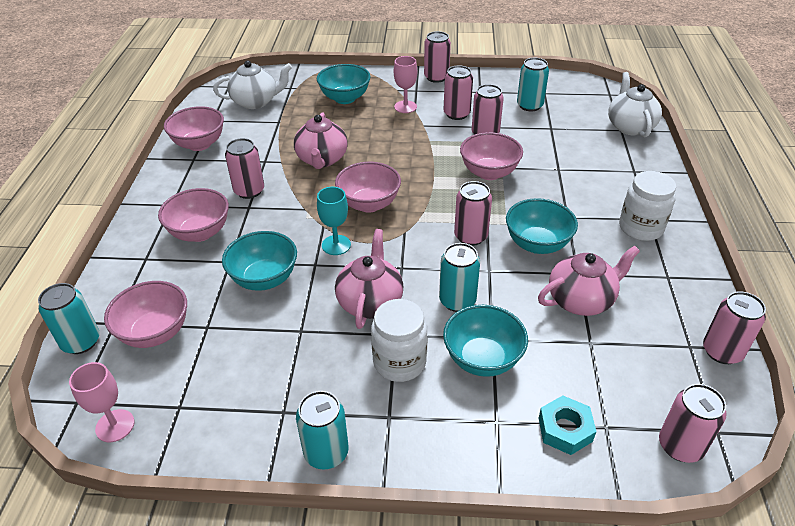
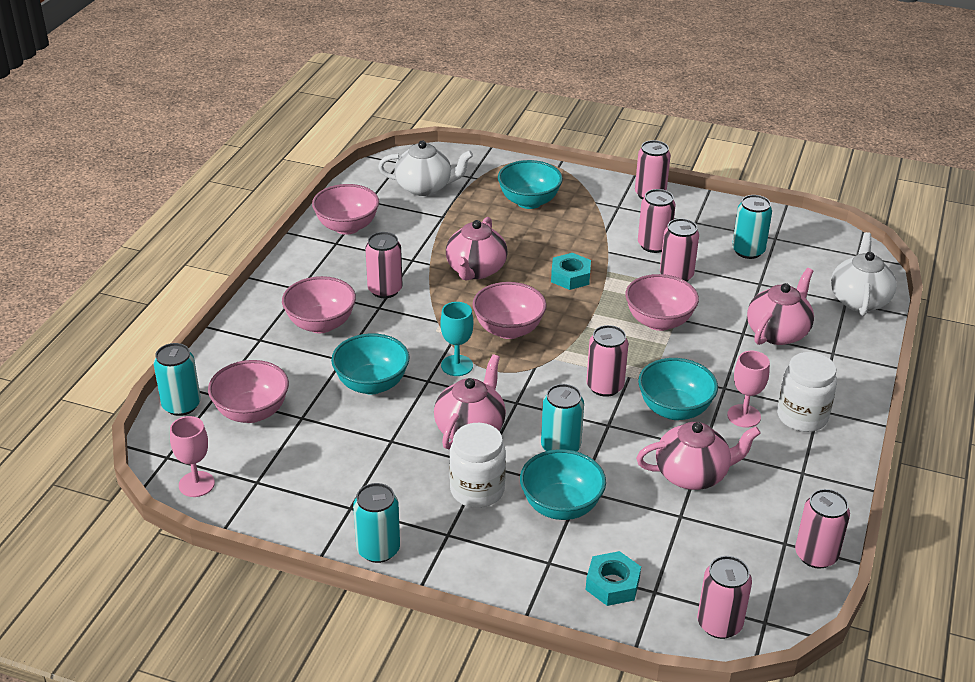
camera: 15 degrees right, 5 degrees down
pink goblet [394,56,417,113] -> pink goblet moved to [727,351,770,428]
none -> turquoise nut [551,253,591,290]
none -> pink teapot [747,268,814,345]

